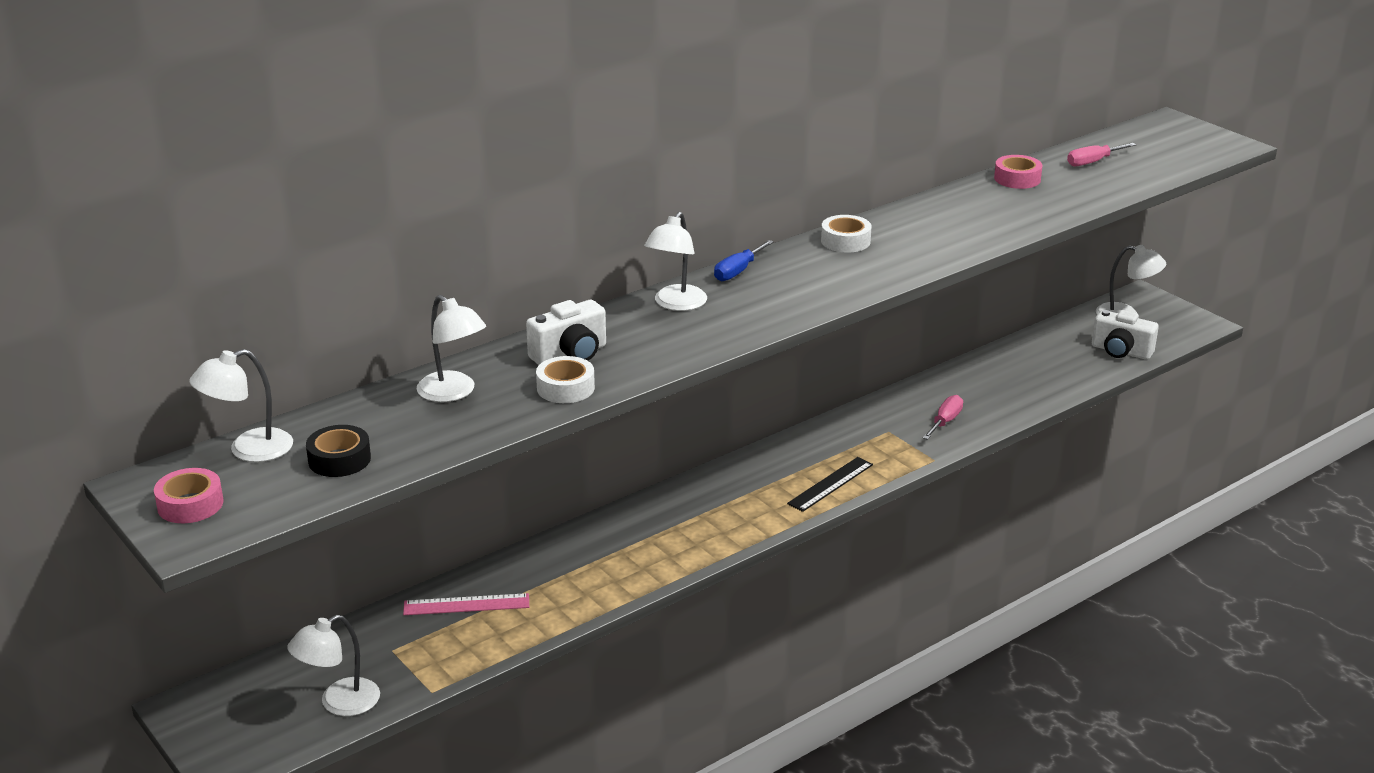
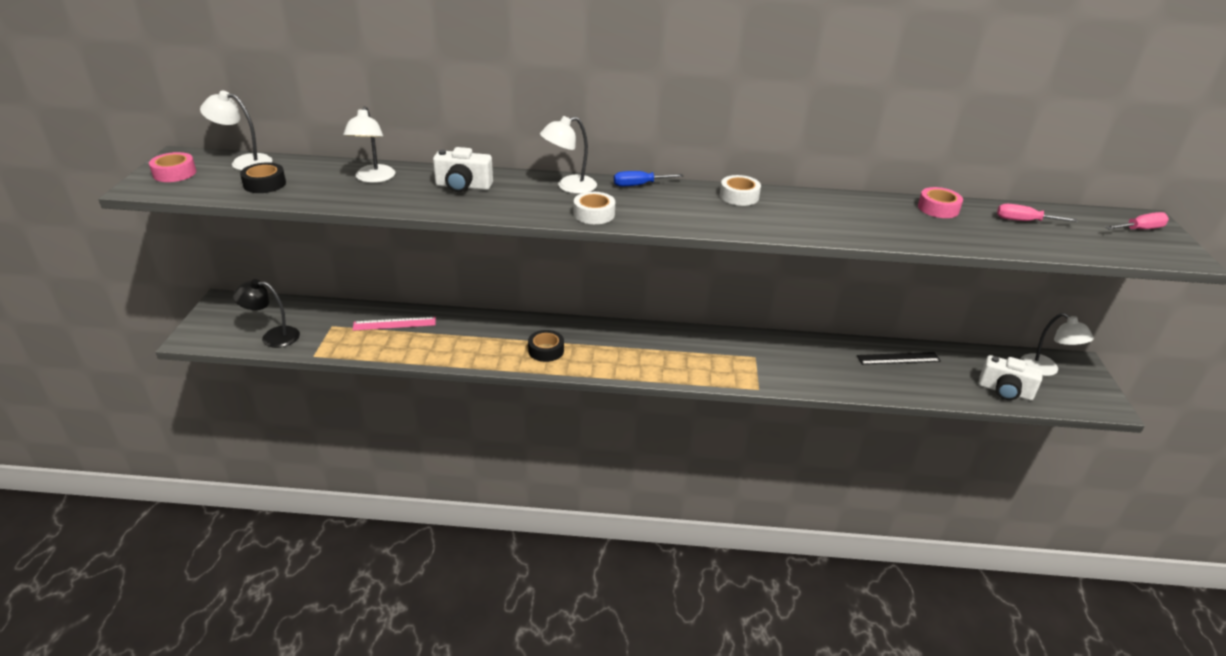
camera: 40 degrees right, 5 degrees up
white lamp [287,615,380,716] -> black lamp [233,279,300,348]
pink ruler [403,593,529,615] -> pink ruler turned 45 degrees counterclockwise [353,317,436,331]
white tape [536,356,595,403] -> white tape moved to [574,192,615,224]
black ruler [787,457,873,512] -> black ruler moved to [857,352,941,365]
pink screwdriver [923,395,963,440] -> pink screwdriver moved to [1105,212,1169,230]
white camera [1092,310,1159,360] -> white camera turned 45 degrees counterclockwise [979,355,1043,400]
none -> black tape [528,330,564,362]

